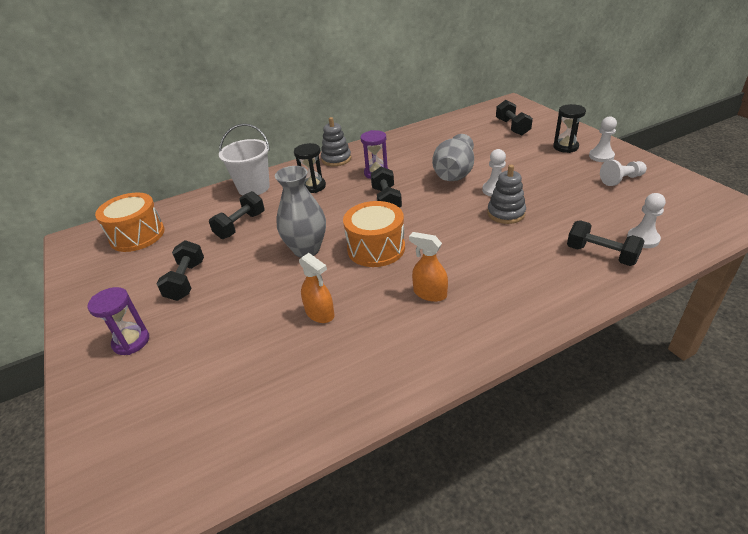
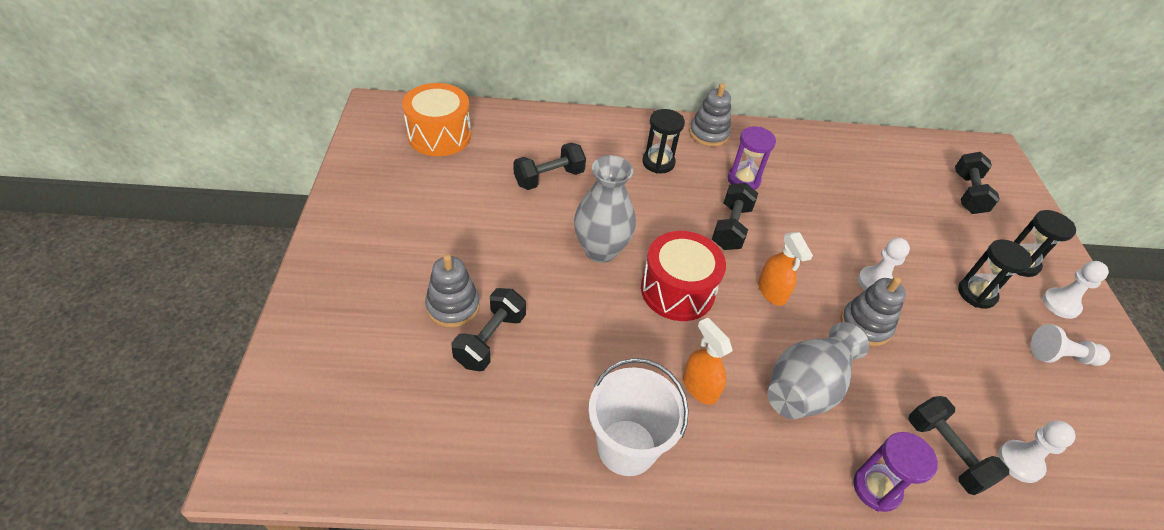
camera: 20 degrees right, 10 degrees up
purple hourglass [87,287,149,355] -> purple hourglass moved to [853,432,938,512]
black dumbbell [157,240,204,301] -> black dumbbell moved to [451,288,526,371]
white bucket [219,124,270,196] -> white bucket moved to [588,358,689,476]
orange spray bottle [299,253,334,323] -> orange spray bottle moved to [758,232,813,306]
orange drum [343,201,405,267] -> red drum [641,231,726,321]
grey vase [432,134,474,181] -> grey vase moved to [767,322,869,419]
none -> grey stacking toy [425,254,480,328]
none -> black hourglass [958,239,1032,309]

